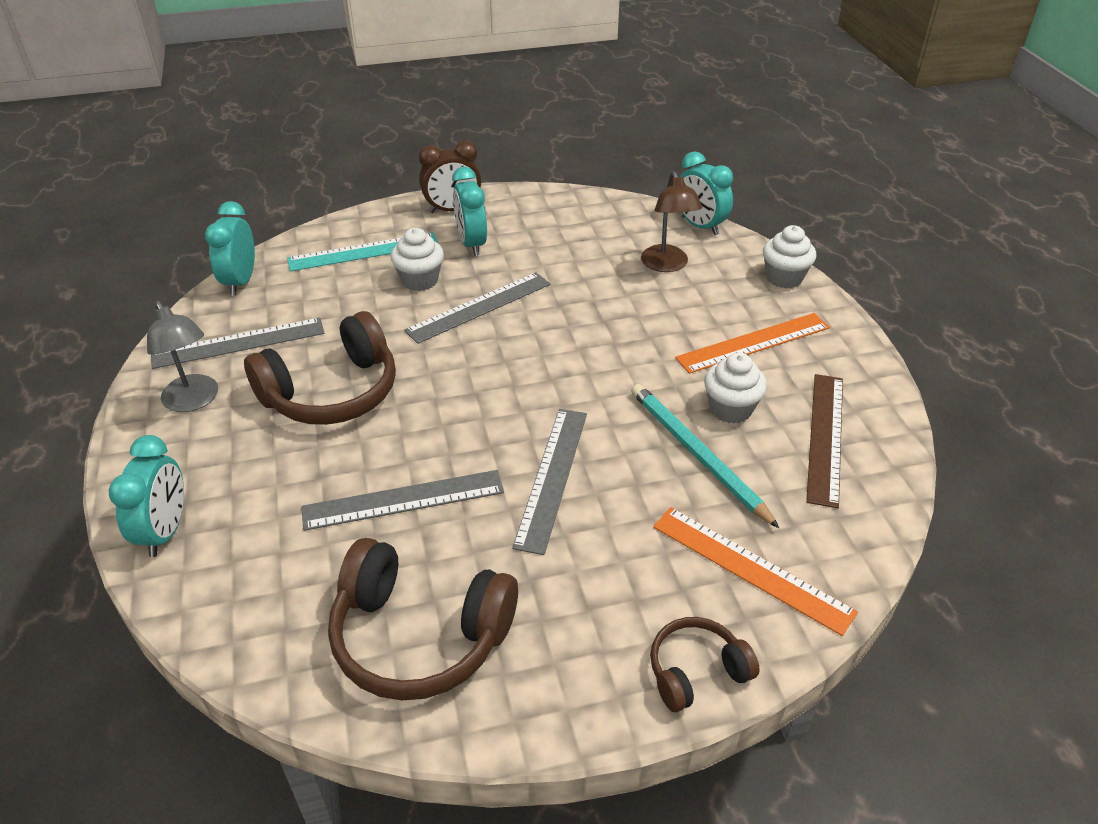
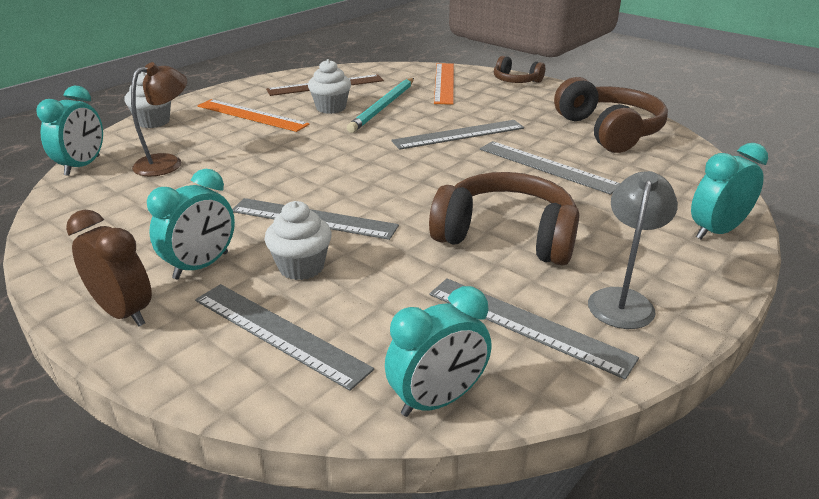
camera: 125 degrees left, 10 degrees down
turquoise ruler [287,232,438,271] -> grey ruler [195,284,374,391]

